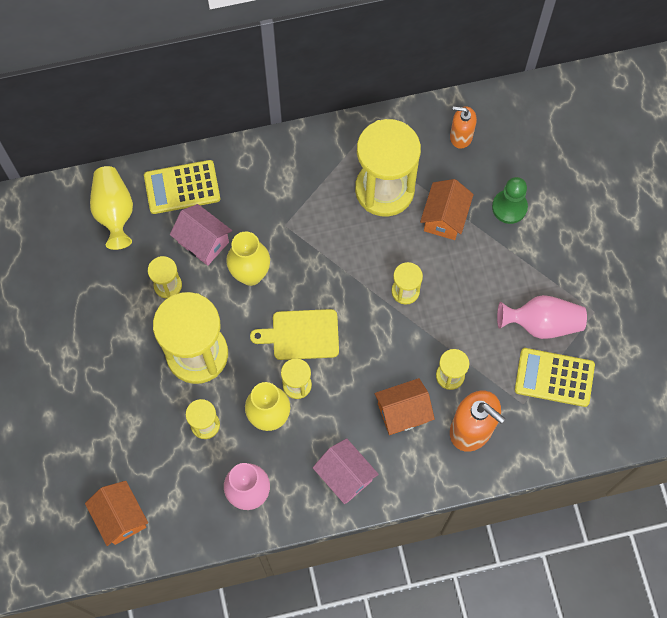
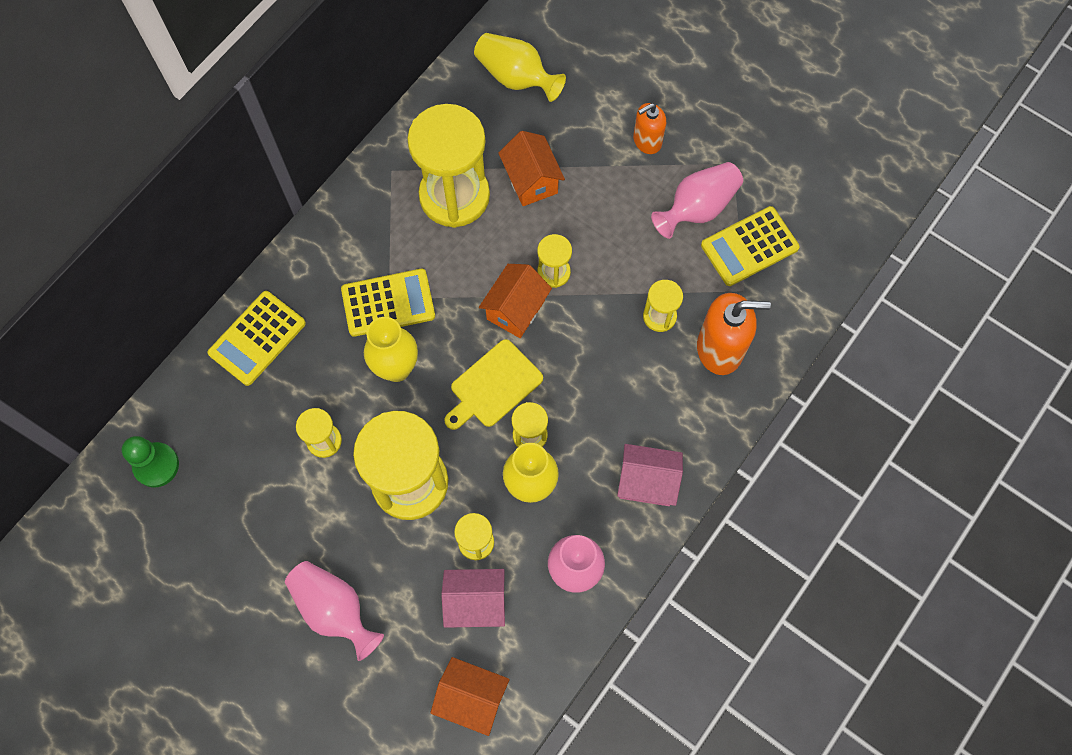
camera: 40 degrees left, 0 degrees up
yellow vase [90,166,133,250] -> yellow vase moved to [474,33,566,102]
pink house [170,204,232,266] -> pink house moved to [441,569,505,628]
orange house [374,378,435,435] -> orange house moved to [479,264,552,338]
orange soap dispenser [450,106,477,149] -> orange soap dispenser moved to [633,103,666,154]
green pawn [492,177,528,224] -> green pawn moved to [122,436,179,488]
none -> pink vase [285,561,384,661]
none -> yellow calculator [341,269,435,337]

